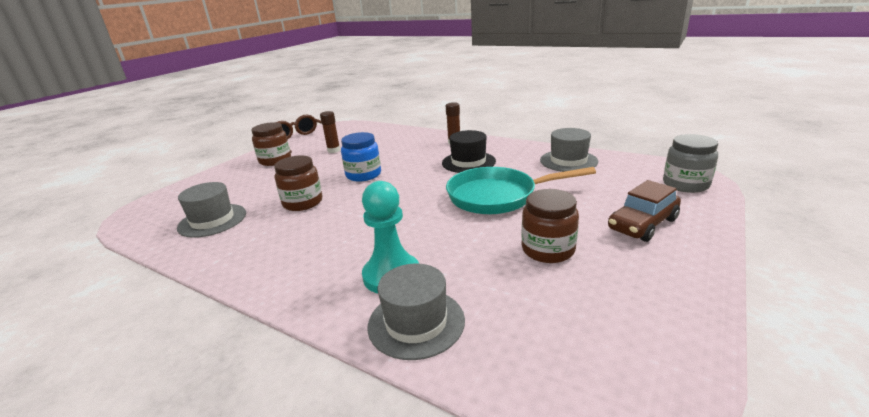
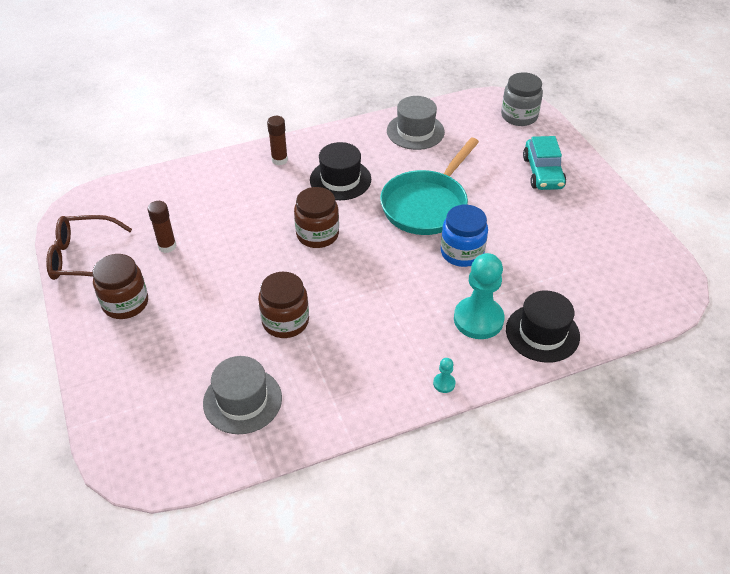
camera: 55 degrees left, 20 degrees up
blue jar [341,132,381,182] -> blue jar moved to [441,205,488,267]
grey hat [367,264,465,360] -> black hat [506,290,580,363]
brown jar [521,189,579,263] -> brown jar moved to [294,187,339,248]
brown car [608,180,681,242] -> turquoise car [523,136,566,190]
none -> turquoise pawn [433,358,456,393]

